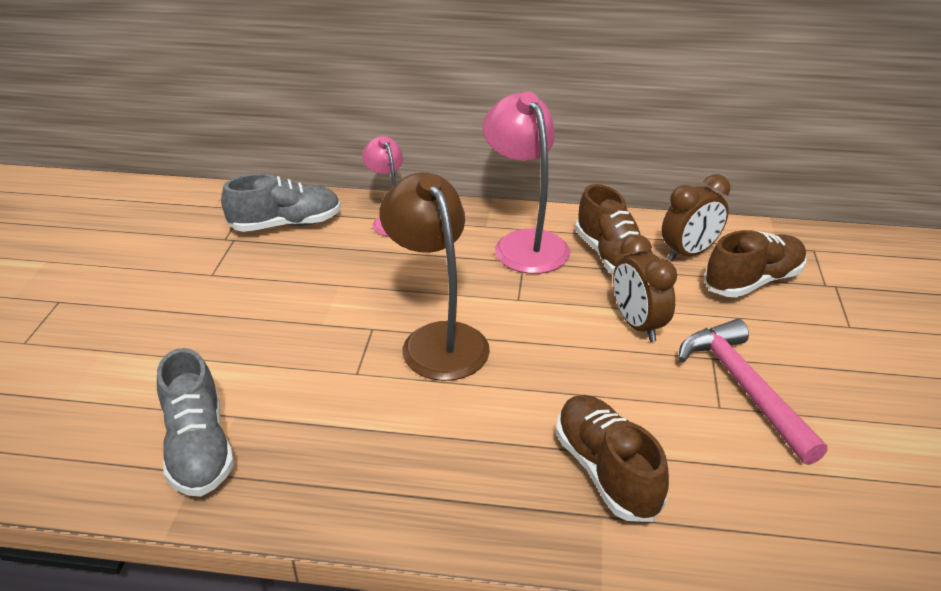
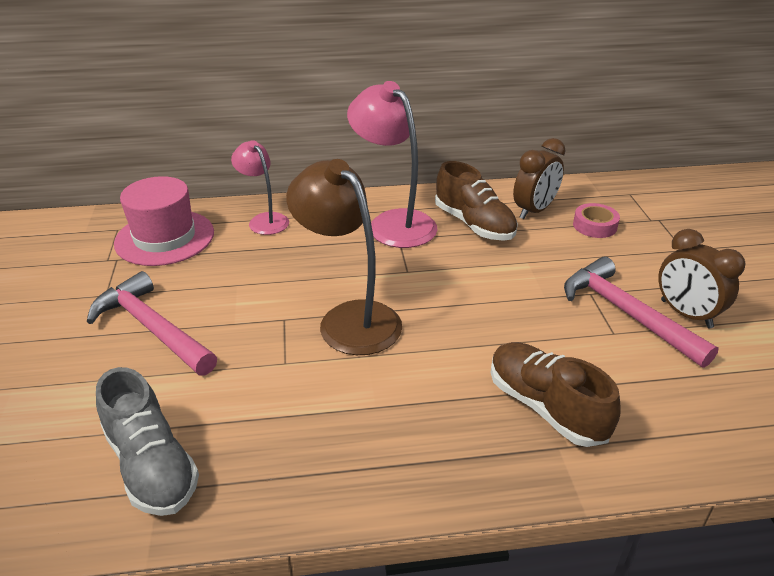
camera: 15 degrees left, 0 degrees up
grey shoe [221,174,341,232] -> pink hat [114,176,214,266]
brown clock [613,235,677,342] -> brown clock moved to [658,229,746,329]
brown shoe [704,230,806,297] -> pink tape [573,203,620,238]
none -> pink hammer [87,271,217,376]

